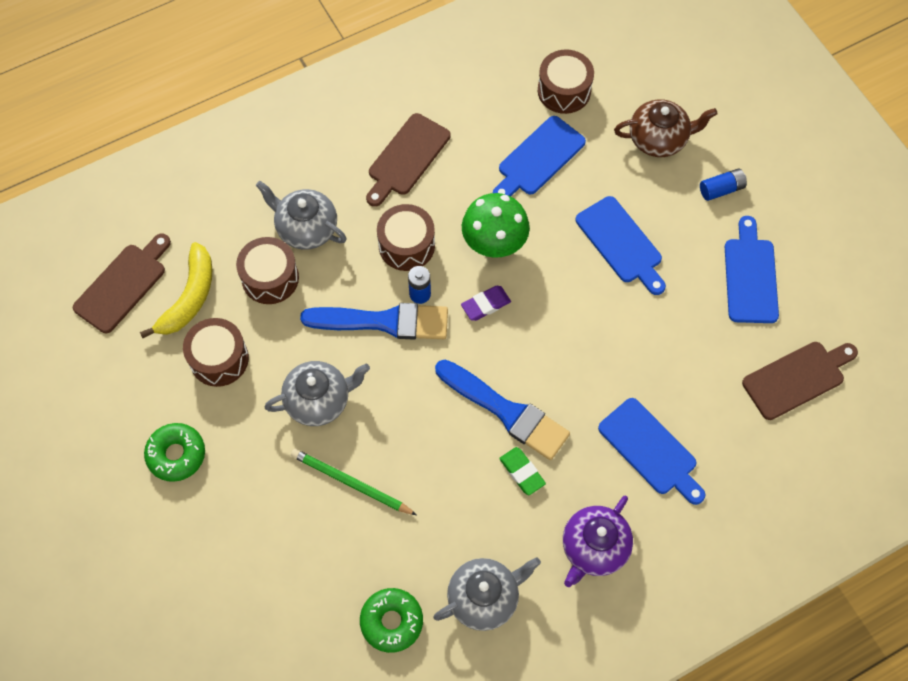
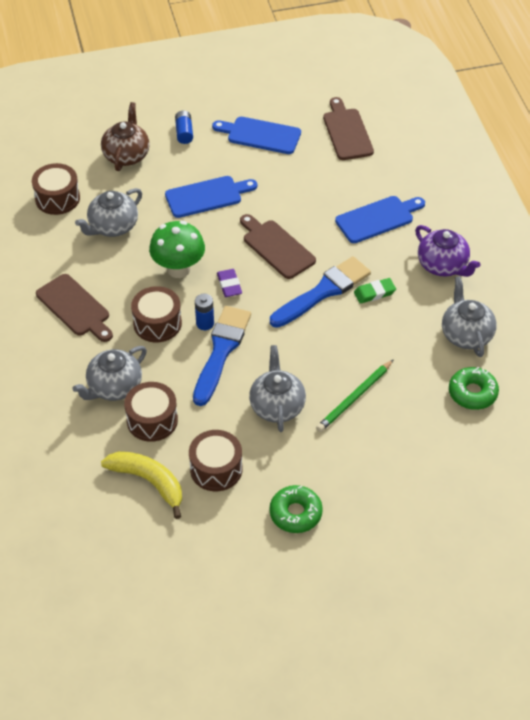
camera: 75 degrees left, 15 degrees down
brown cutting board [73,234,171,333] -> brown cutting board moved to [240,214,316,279]
blue cutting board [493,116,586,196] -> grey teapot [75,188,142,237]

